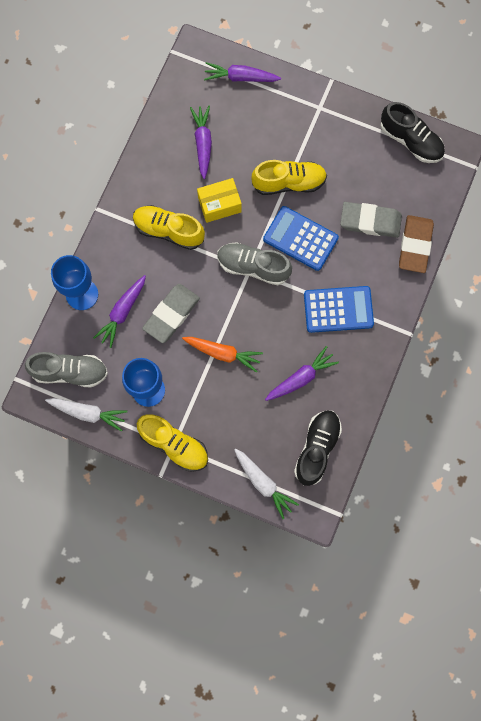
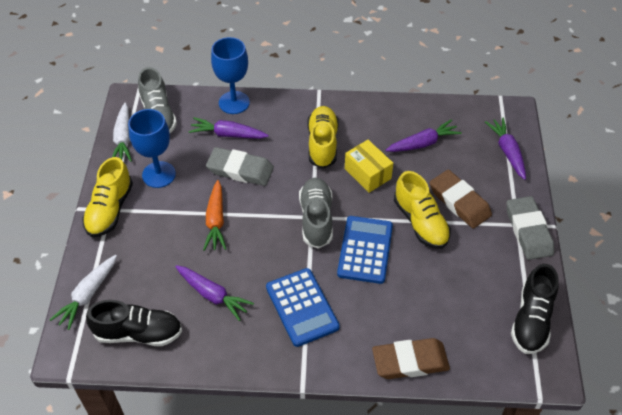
camera: 70 degrees right, 25 degrees down
grey eraser [340,202,402,238] -> grey eraser moved to [506,196,554,260]
none -> brown eraser [430,169,492,229]

